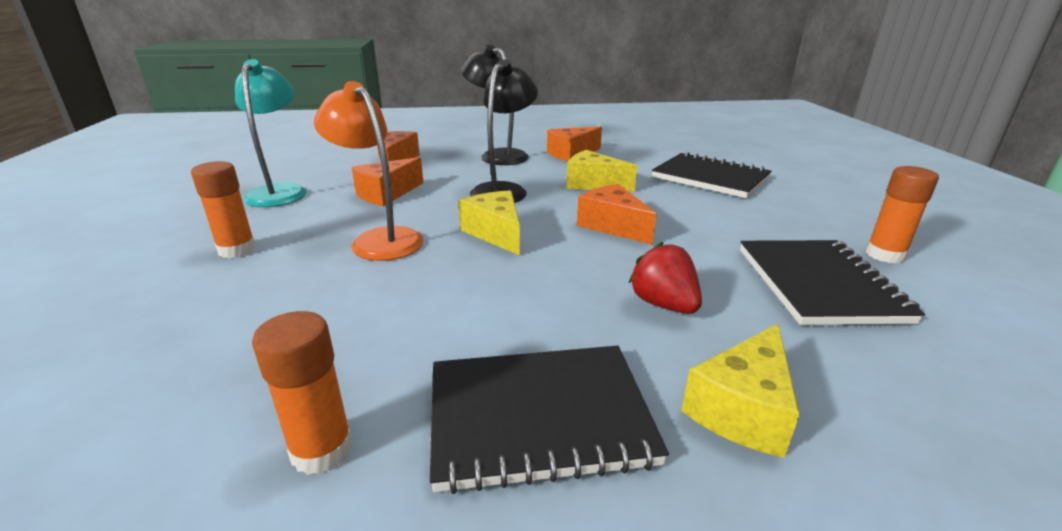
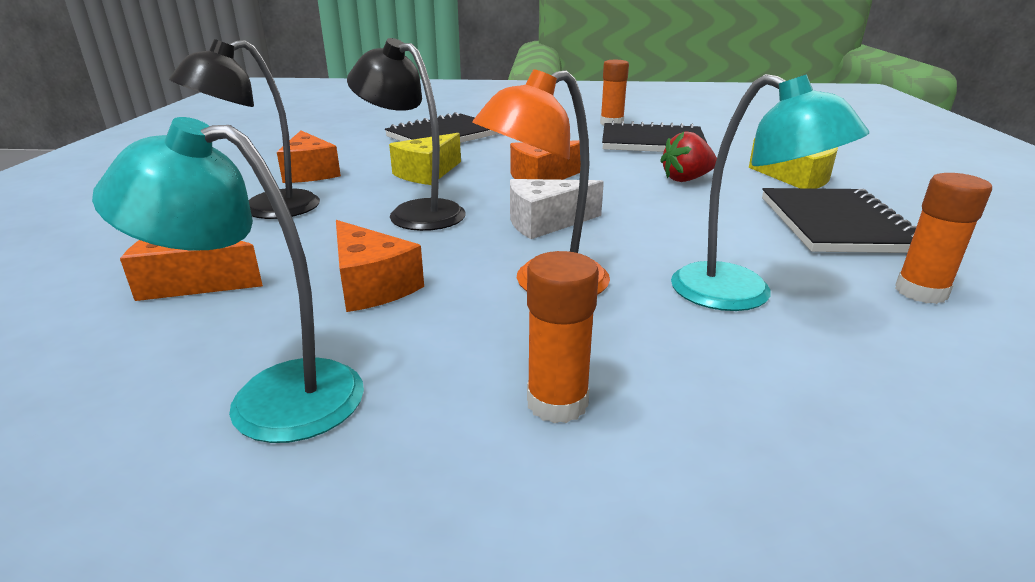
camera: 80 degrees left, 0 degrees up
yellow cheese [458,190,520,256] -> white cheese [510,179,604,239]
none -> turquoise lamp [671,74,869,311]

